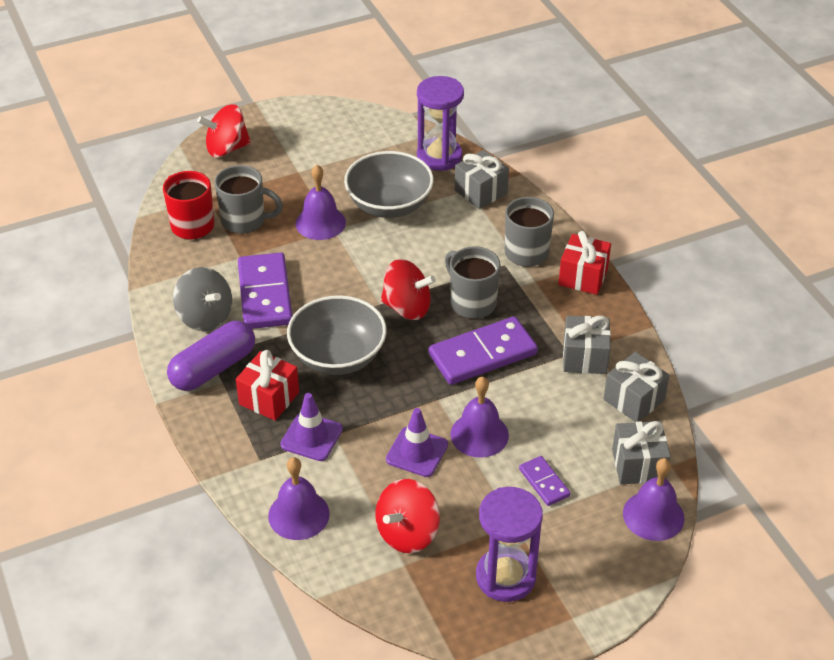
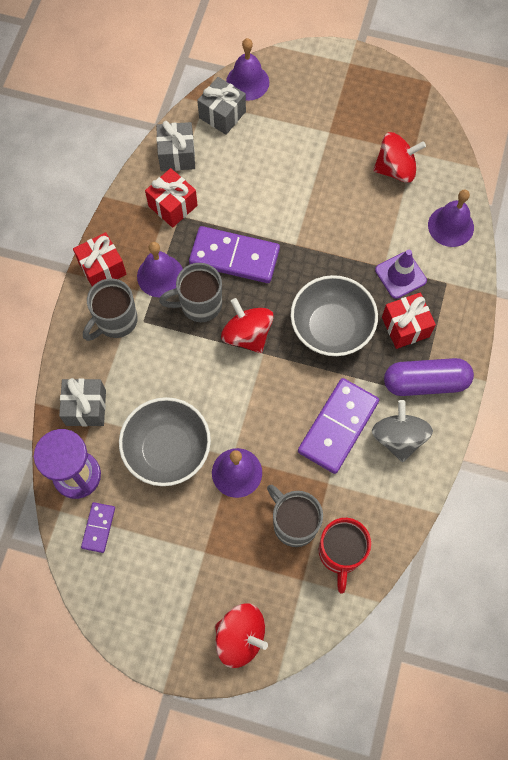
camera: 140 degrees left, 25 degrees up
purple traffic cone [386,408,448,477] -> none
grey mug [445,246,501,319] -> grey mug turned 75 degrees clockwise [159,263,222,322]
purple bell [451,376,509,458] -> purple bell moved to [137,242,183,298]
purple hourglass [476,487,543,602] -> none
purple domino [519,456,570,506] -> purple domino moved to [81,502,115,553]
grey gift [563,316,611,374] -> red gift [145,168,198,228]

